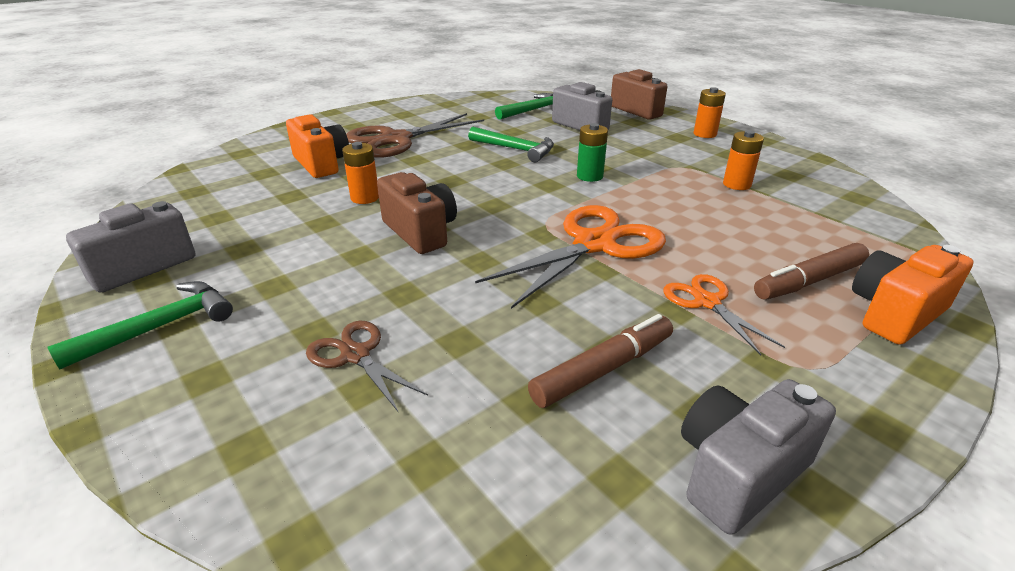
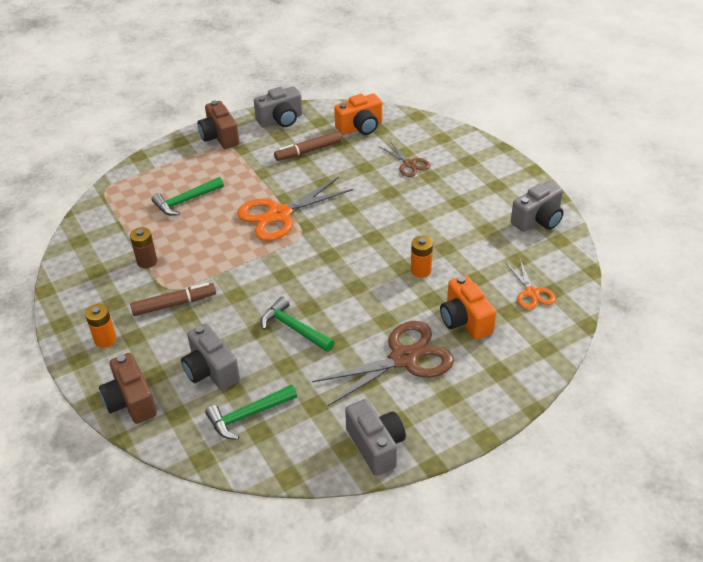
camera: 170 degrees left, 10 degrees up
green hammer [48,281,233,369] -> green hammer moved to [152,177,224,216]
brown camera [377,172,457,254] -> brown camera moved to [198,100,239,149]
green battery [577,123,608,182] -> none
orange scissors [663,274,785,355] -> orange scissors moved to [505,259,556,310]
orange battery [723,130,764,190] -> brown battery [130,227,157,268]
brown marker [754,243,869,300] -> brown marker moved to [130,283,216,316]
orange camera [852,245,974,345] -> orange camera moved to [334,94,382,135]
none -> grey camera [345,399,406,476]

